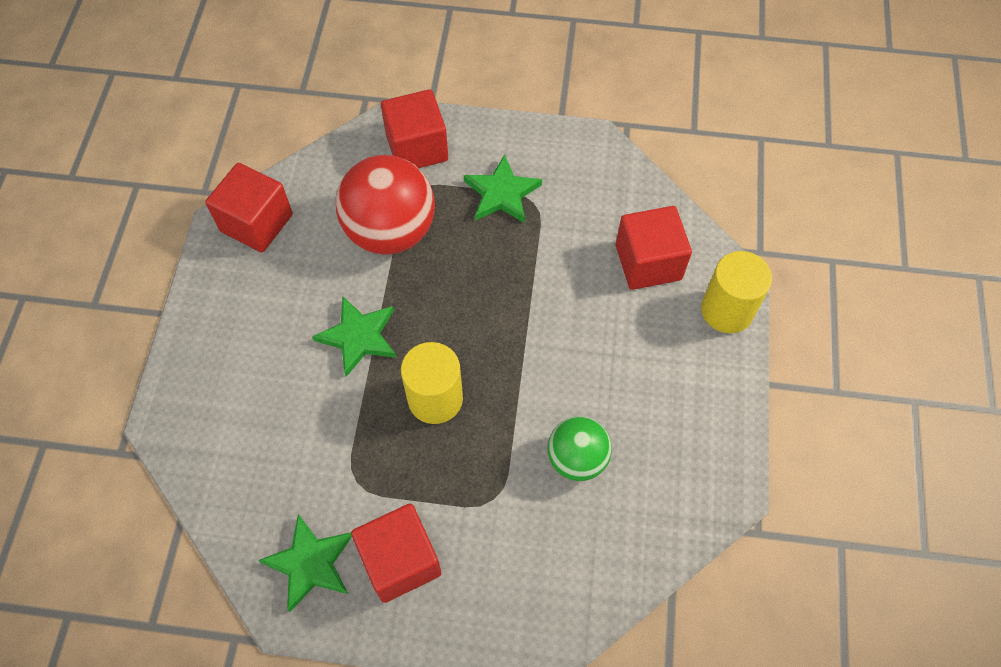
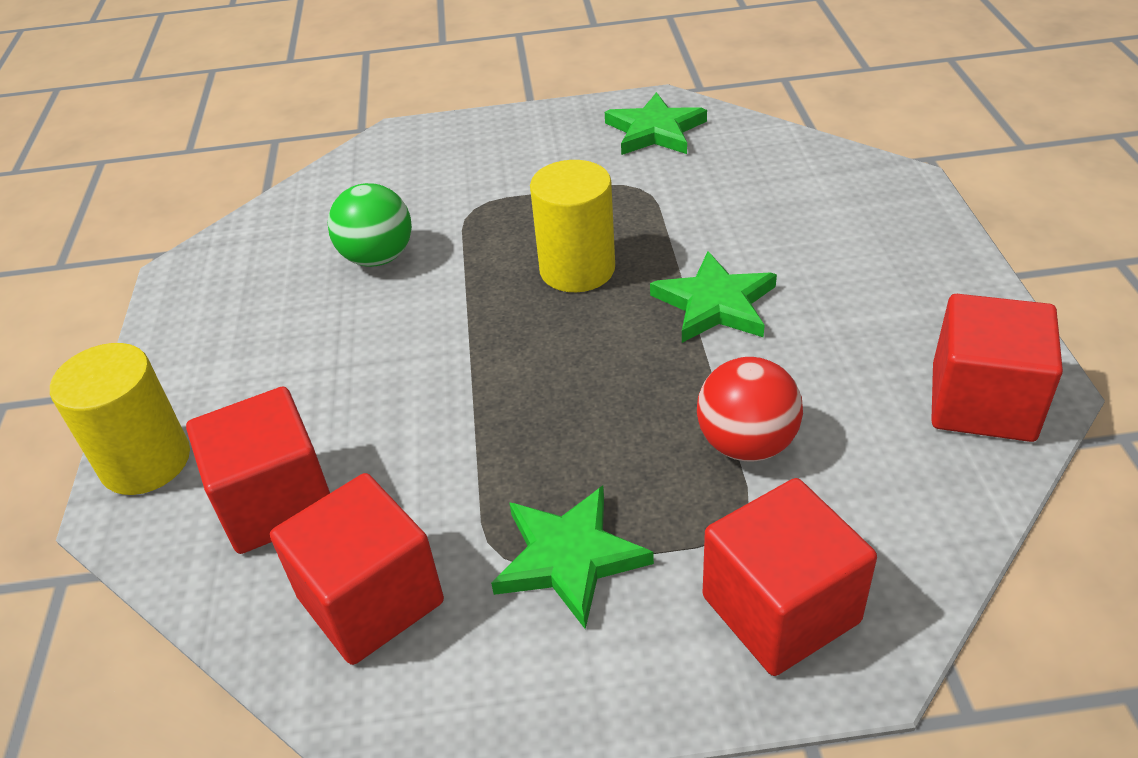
camera: 170 degrees right, 20 degrees down
red ball [336,155,435,255] -> red ball [697,357,803,461], size x0.59
red cube [351,504,442,603] -> red cube moved to [270,473,444,665]

